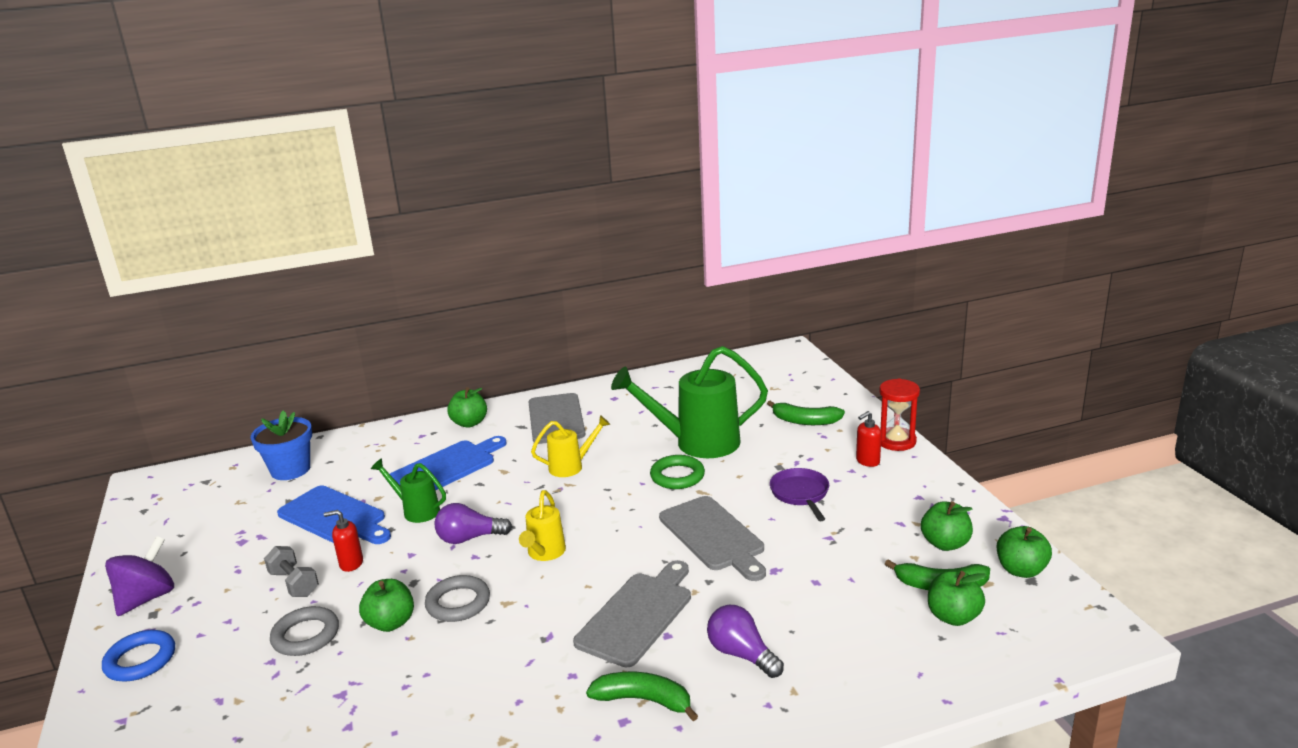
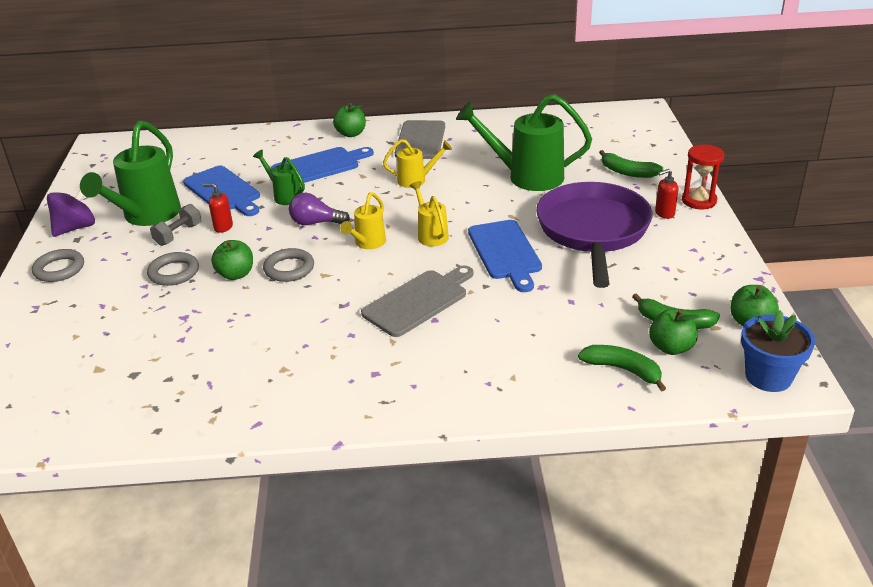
camera: 15 degrees right, 10 degrees up
blue ring [102,630,175,682] -> grey ring [32,249,84,282]
blue flower pot [251,410,312,480] -> blue flower pot moved to [741,310,815,392]
grey dumbbell [264,546,319,597] -> grey dumbbell turned 60 degrees clockwise [150,204,201,246]
green banana [586,672,698,721] -> green banana moved to [578,345,666,391]
green ring [650,455,705,489] -> none
grey cutting board [659,496,766,581] -> blue cutting board [468,220,542,292]
purple light bulb [707,605,784,678] -> none
purple pan [770,468,829,521] -> purple pan [536,182,653,288], size x2.25
green apple [921,501,973,551] -> none
none -> green watering can [80,121,181,226]
none -> yellow watering can [410,181,449,247]

